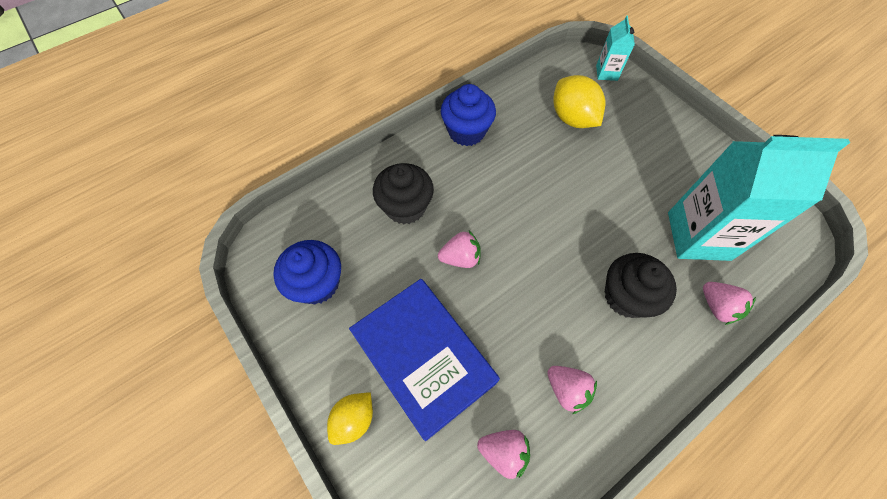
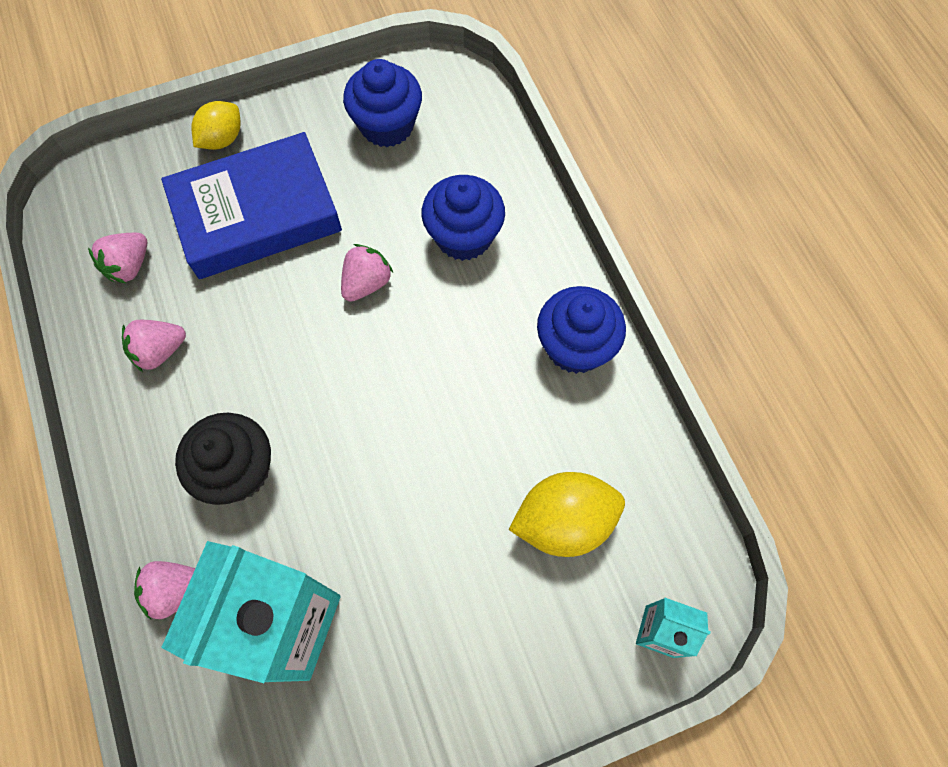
camera: 105 degrees right, 5 degrees up
yellow lemon [327,392,373,445] -> yellow lemon turned 75 degrees clockwise [191,101,241,150]
black cupcake [373,163,434,224] -> blue cupcake [422,175,505,261]
pink strawberry [438,231,481,268] -> pink strawberry turned 150 degrees counterclockwise [341,244,393,302]

